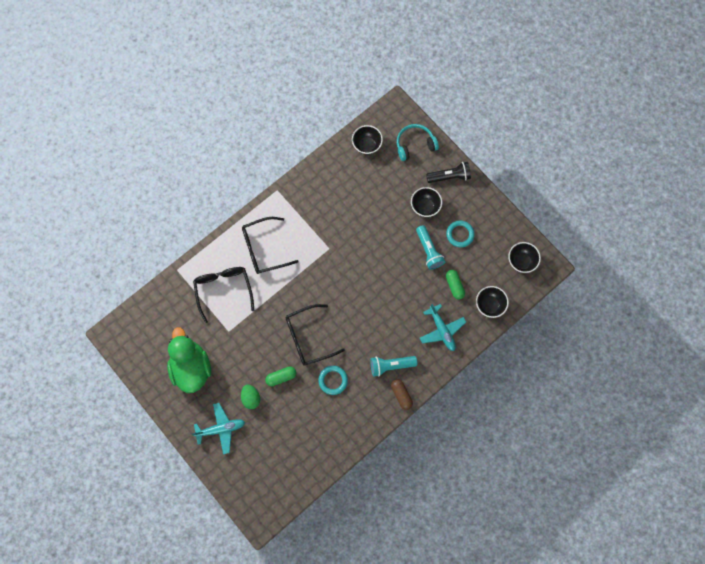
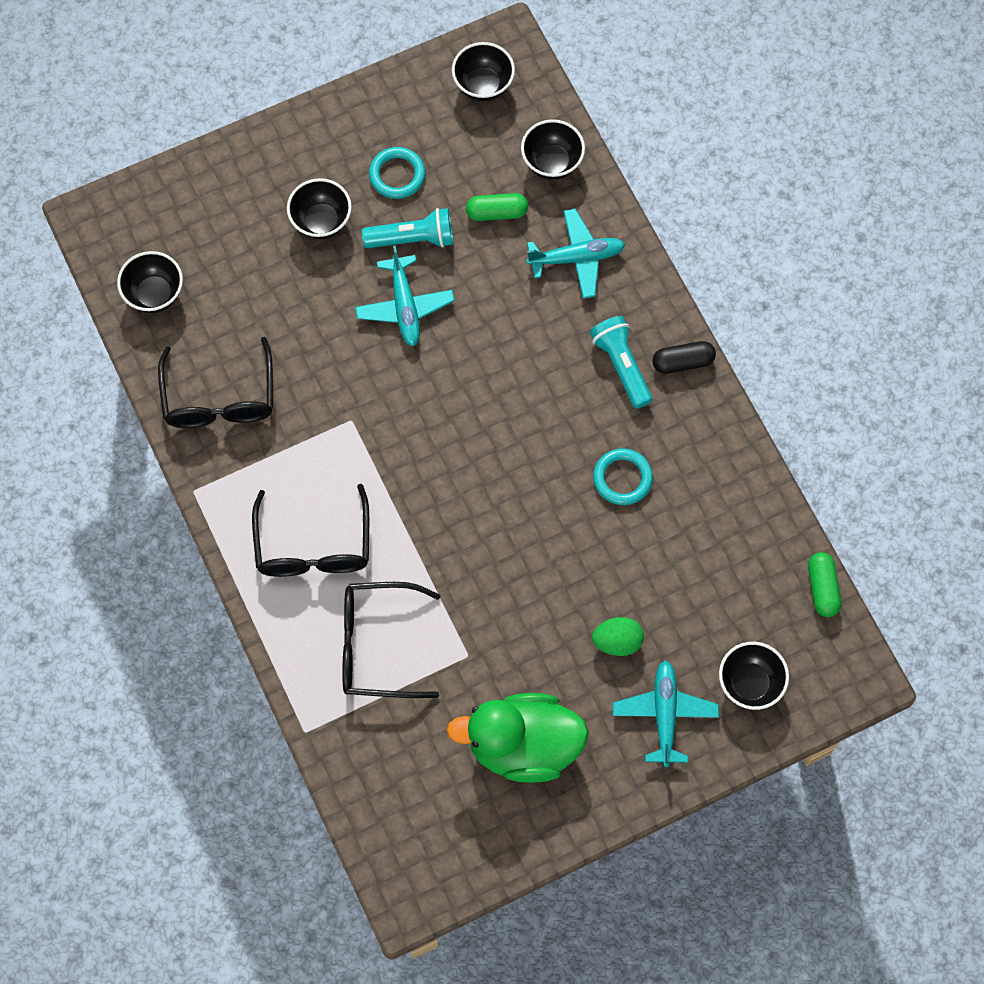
camera: 75 degrees left, 5 degrees down
green capsule [265,366,296,386] -> green capsule moved to [808,552,841,617]
black glasses [286,304,345,365] -> black glasses moved to [158,337,273,428]
turquoise flashlight [370,356,417,377] -> turquoise flashlight turned 150 degrees clockwise [590,316,653,409]
brown capsule [391,379,413,410] -> black capsule [652,341,716,374]
turquoise headphones [397,124,439,161] -> none
black flashlight [426,162,471,183] -> none
none -> turquoise plane [355,245,455,347]
none -> black bowl [719,642,789,710]

